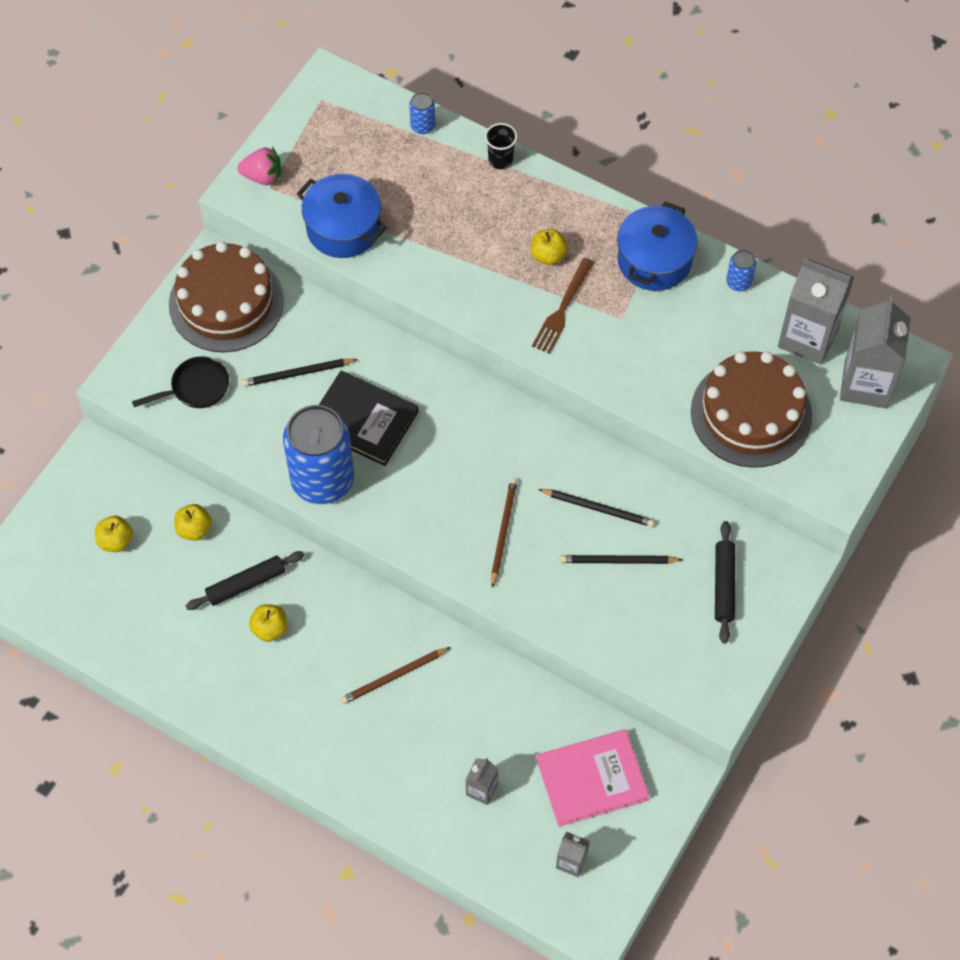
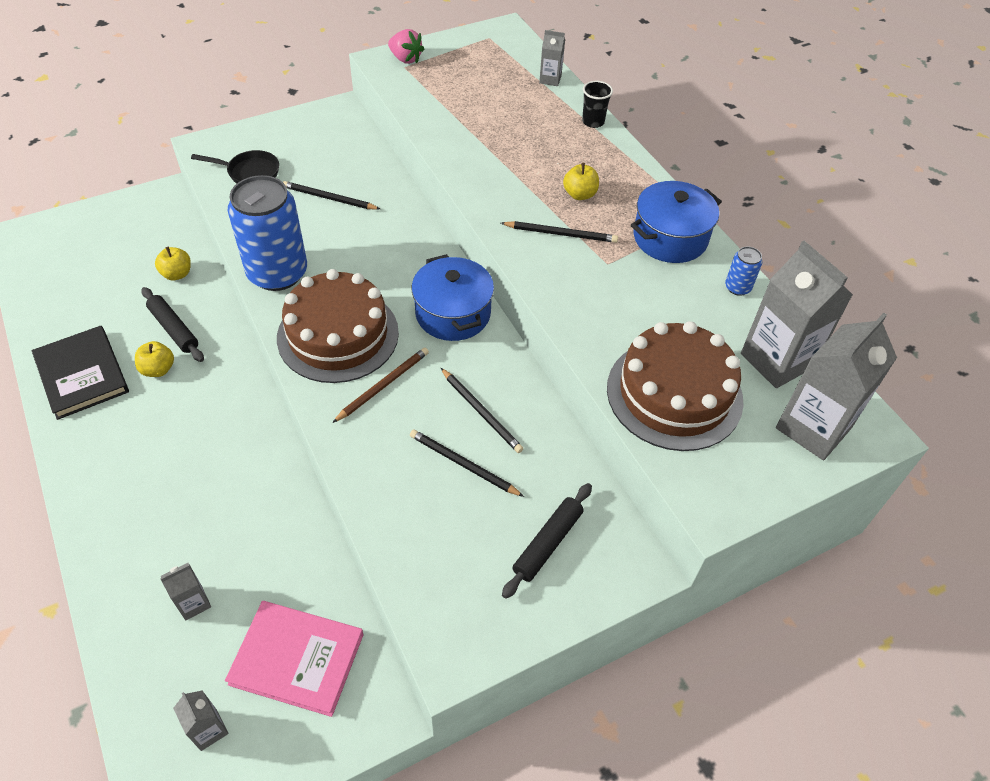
camera: 30 degrees right, 10 degrees down
yellow apple [95,516,133,552] -> none
brown cake [169,241,284,352] -> brown cake moved to [277,269,399,383]
black rolling pin [186,551,304,610] -> black rolling pin turned 45 degrees clockwise [141,287,204,362]
blue pot [297,174,387,258] -> blue pot moved to [412,254,494,341]
black book [319,371,419,466] -> black book moved to [32,326,129,420]
brown pencil [340,647,450,704] -> none
blue can [409,92,435,134] -> grey carton [539,30,565,86]
brown fork [532,258,594,354] -> black pencil [501,221,618,243]

